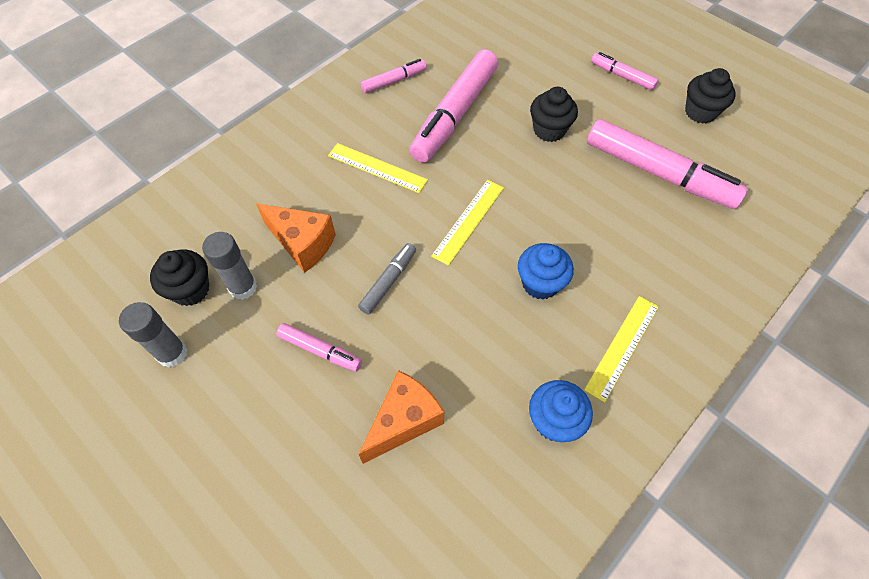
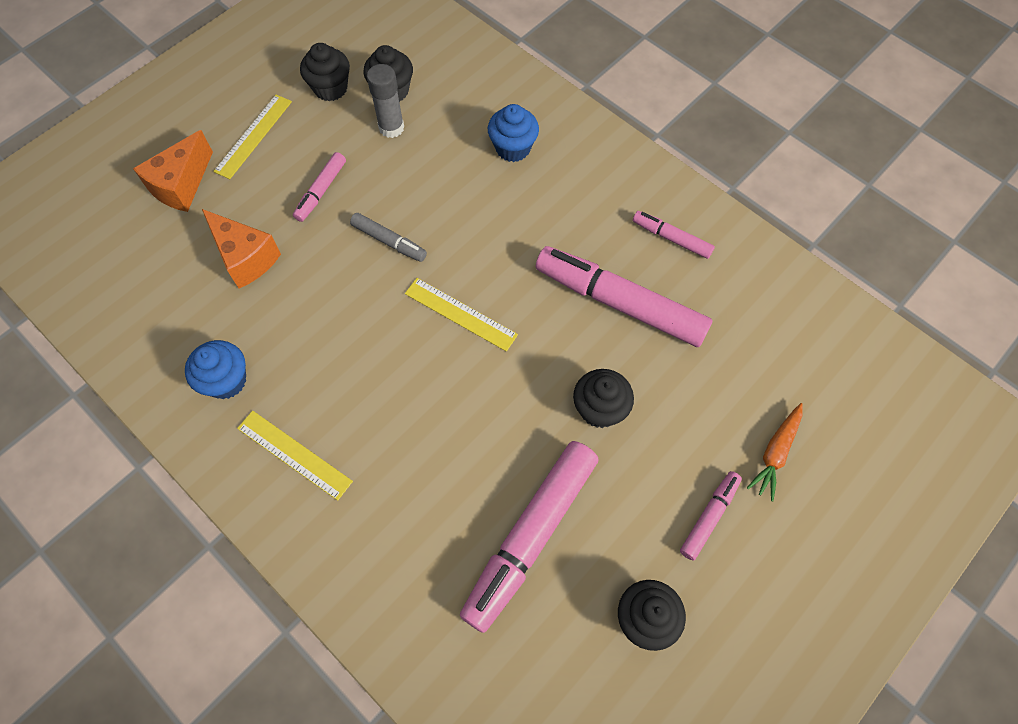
camera: 90 degrees right, 5 degrees up
grey glue stick [119,302,188,368] -> black cupcake [300,43,350,101]
orange cheese [256,203,336,273] -> orange cheese moved to [133,130,213,212]
yellow ruler [328,143,428,193] -> yellow ruler moved to [213,95,292,179]
pink marker [361,59,427,93] -> pink marker turned 150 degrees clockwise [633,211,715,259]
blue cupcake [518,243,574,300] -> blue cupcake moved to [488,104,539,162]
none -> orange carrot [747,403,803,501]

